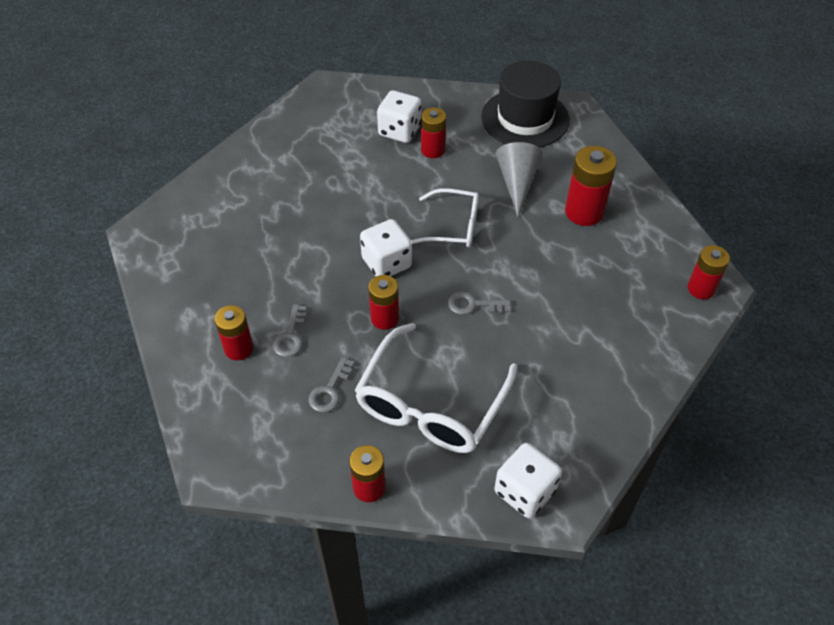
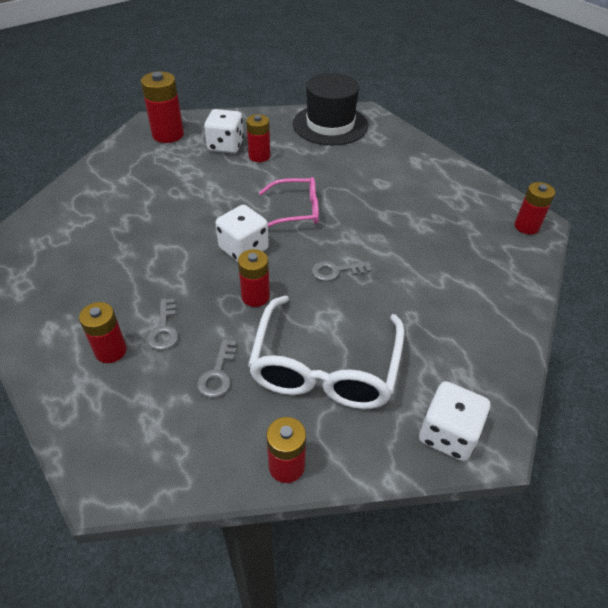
camera: 15 degrees left, 5 degrees down
white glasses [411,188,479,247] -> pink glasses [259,177,319,227]
grey cone [496,142,543,217] -> none
red battery [565,146,617,226] -> red battery moved to [141,72,184,143]

